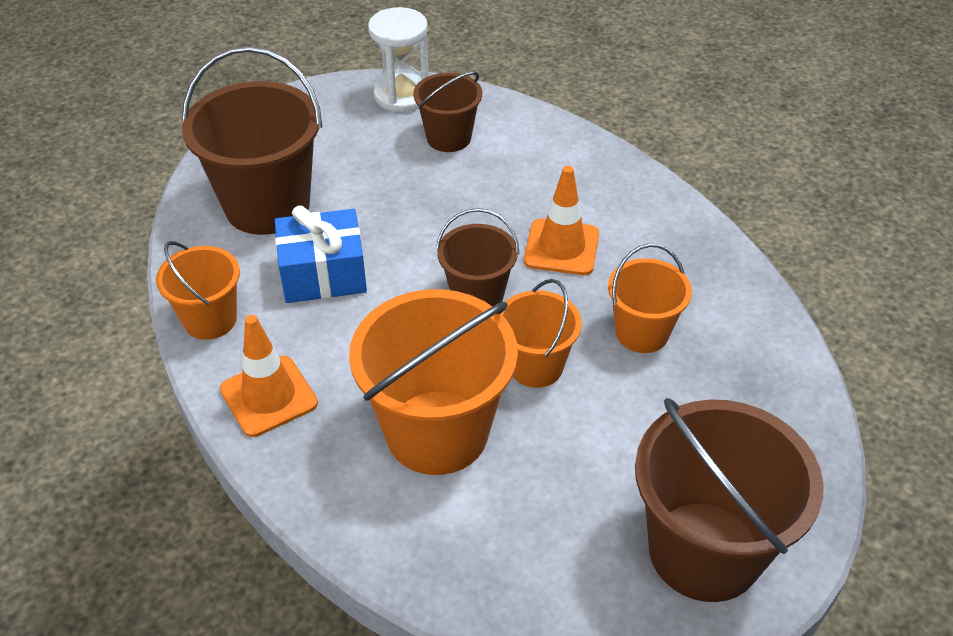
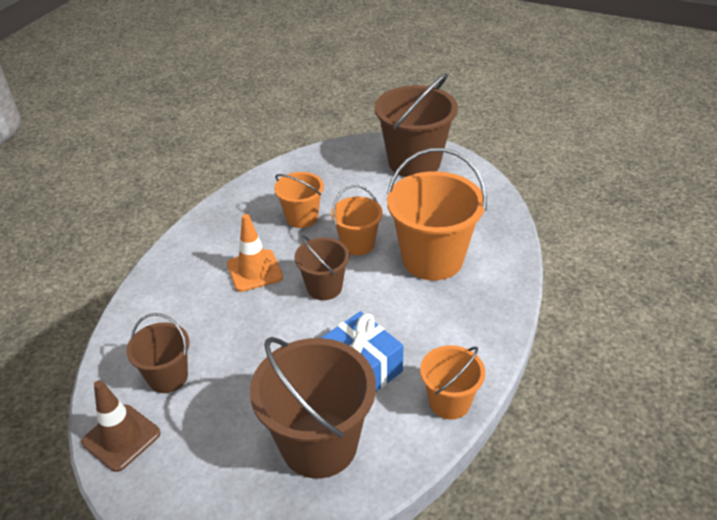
camera: 120 degrees left, 5 degrees down
orange traffic cone [220,315,318,437] -> none
white hourglass [368,7,429,112] -> brown traffic cone [81,380,161,472]

